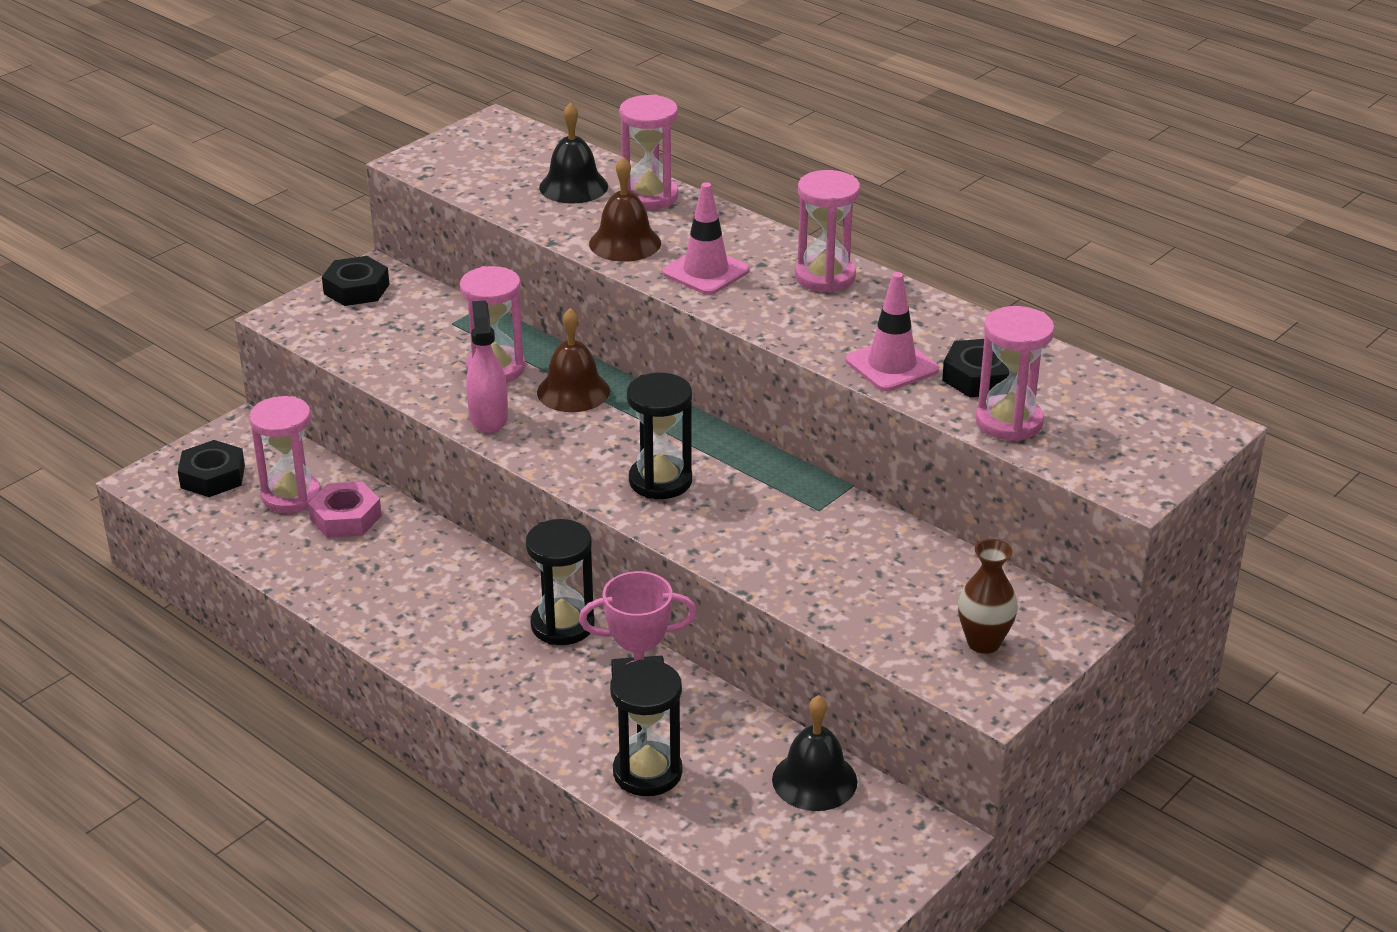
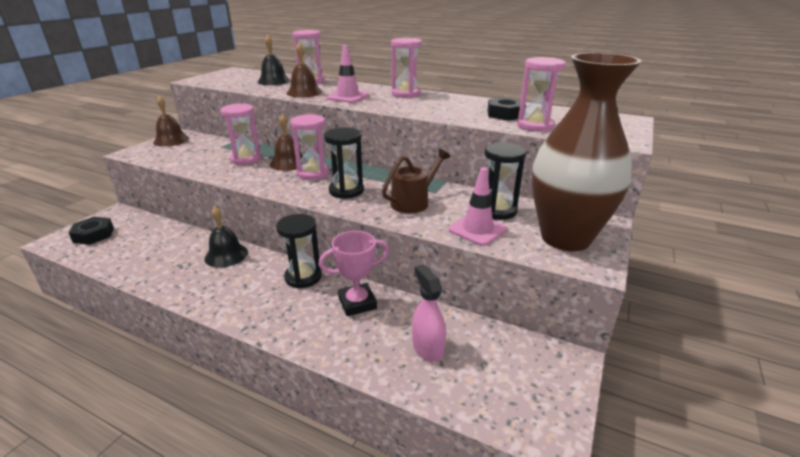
camera: 15 degrees left, 5 degrees down
pink hourglass [249,396,321,513] -> pink hourglass moved to [290,114,330,180]
pink nut [308,481,382,538] -> none
black nut [322,256,390,306] -> brown bell [153,96,189,147]
pink spray bottle [466,300,508,433] -> pink spray bottle moved to [412,264,446,362]
black hourglass [610,659,682,796] -> black hourglass moved to [485,142,526,220]
black bell [772,695,857,811] -> black bell moved to [204,207,248,268]
pink traffic cone [846,272,939,391] -> pink traffic cone moved to [448,167,507,246]
brown vase [958,539,1018,654] -> brown vase [532,53,641,251], size x2.45
none -> brown watering can [382,149,450,213]

